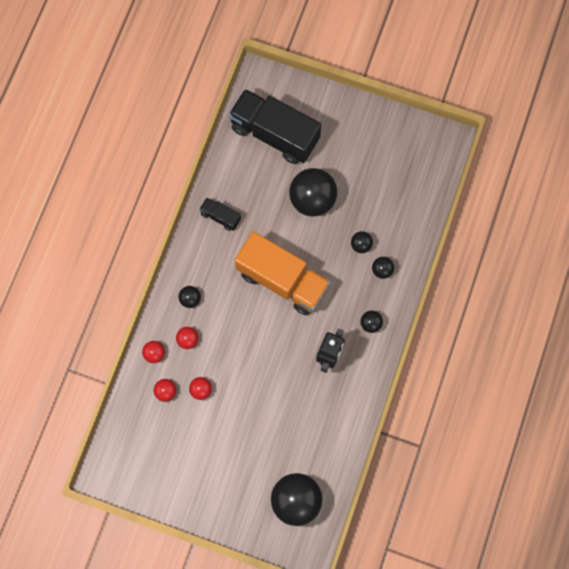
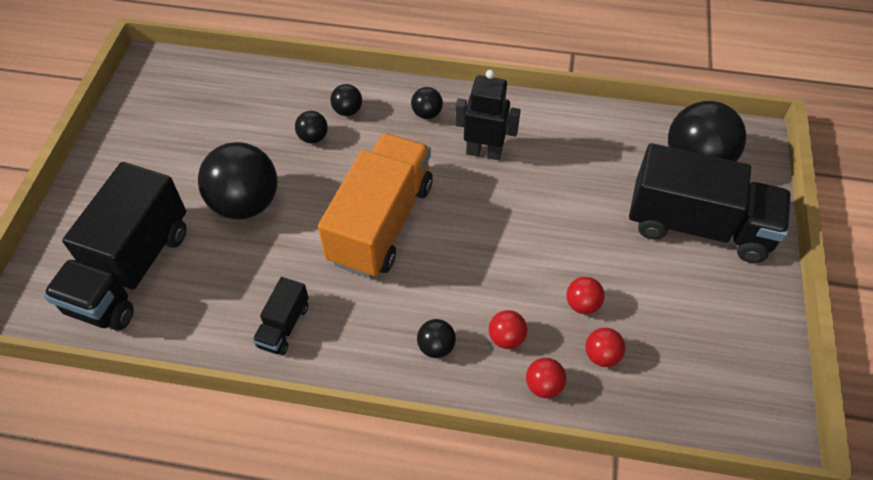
camera: 100 degrees left, 20 degrees down
none -> black truck [629,143,791,263]

